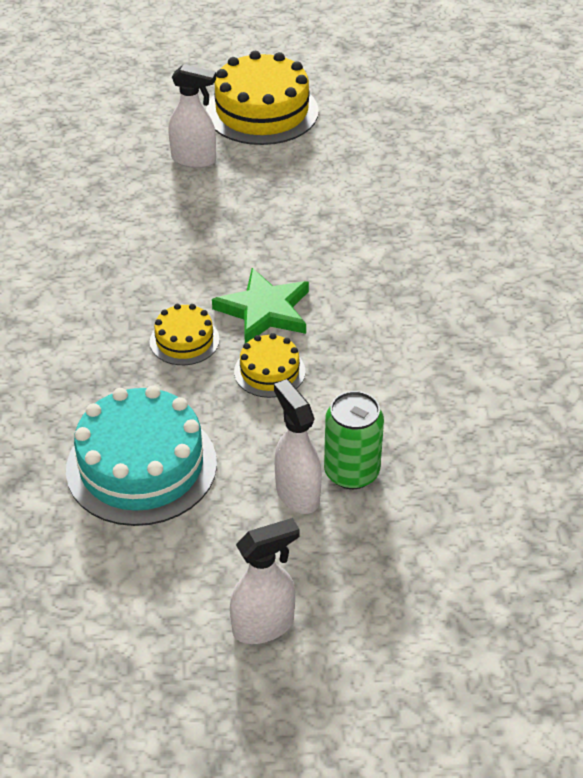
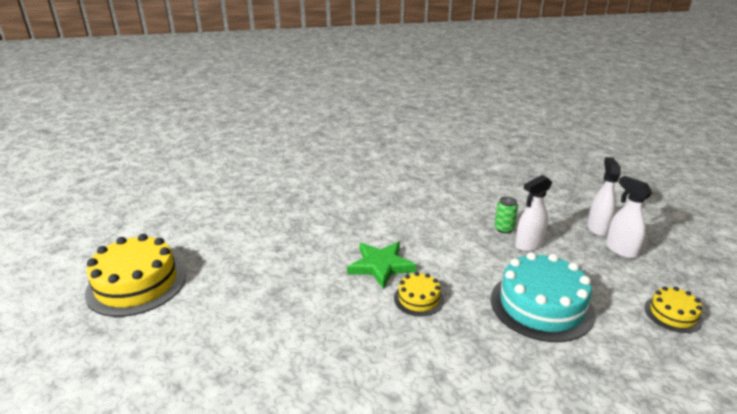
camera: 95 degrees left, 15 degrees down
white spray bottle [168,64,216,168] -> white spray bottle moved to [587,157,620,236]
yellow cake [234,333,306,398] -> yellow cake moved to [645,286,703,333]
green can [324,391,384,489] -> green can [494,196,518,233], size x0.65

